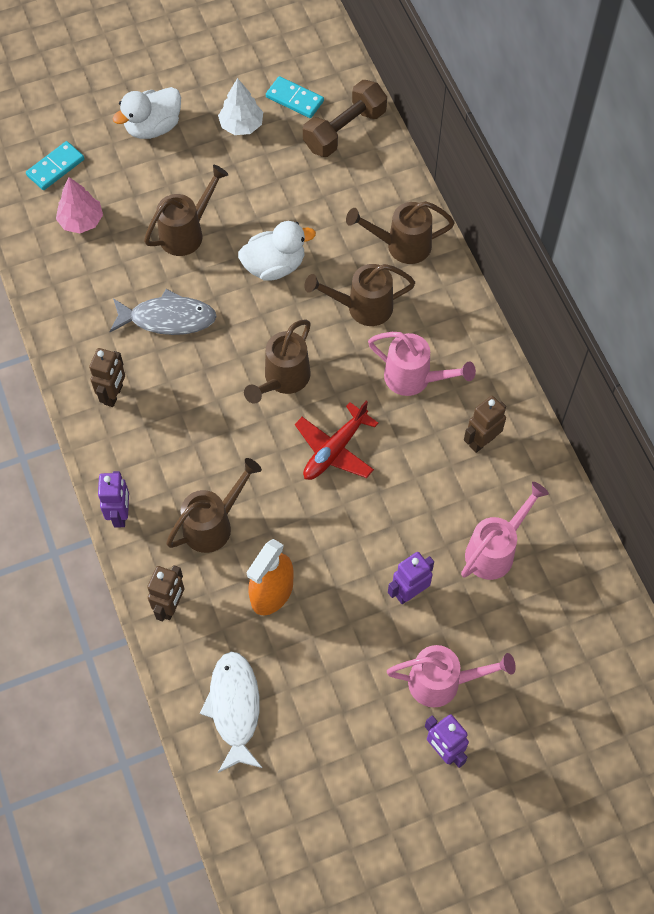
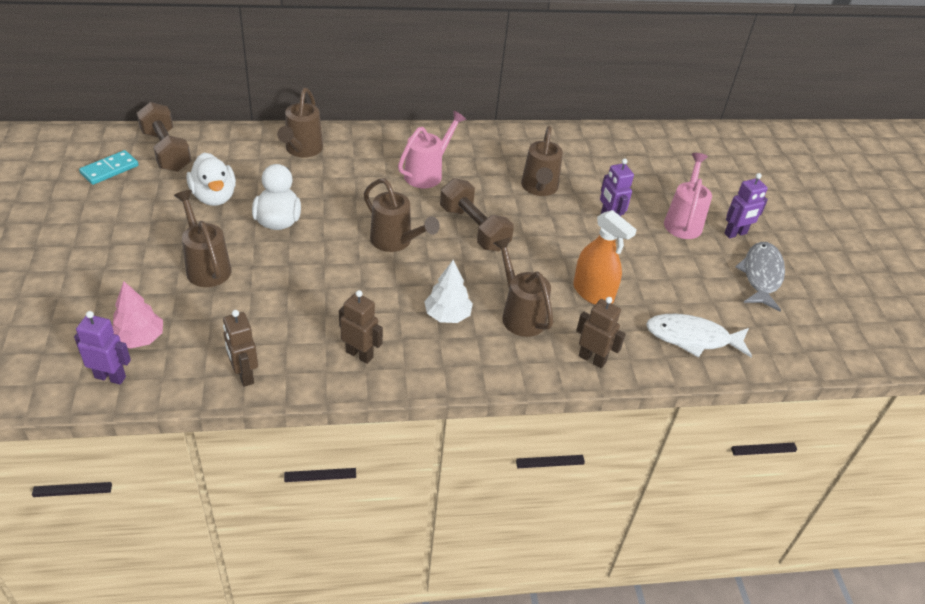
camera: 80 degrees left, 20 degrees down
turquoise domino [26,141,84,190] -> none
purple robot [98,471,129,527] -> purple robot moved to [74,311,131,385]
grey fish [109,289,217,335] -> grey fish moved to [735,242,785,312]
white duck [113,87,181,139] -> white duck moved to [187,153,236,206]
white tree [218,78,263,135] -> white tree moved to [424,260,473,323]
red plane [295,401,378,480] -> brown dumbbell [440,178,514,251]
brown watering can [304,264,415,326] -> brown watering can moved to [521,126,563,196]
pink watering can [461,482,549,580] -> none
brown robot [464,396,506,453] -> brown robot moved to [223,310,258,387]

